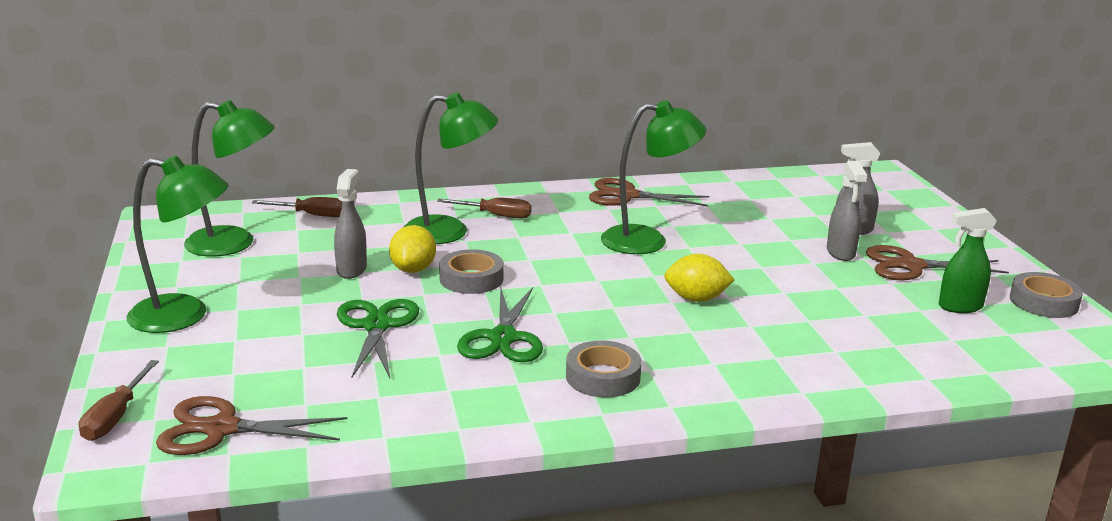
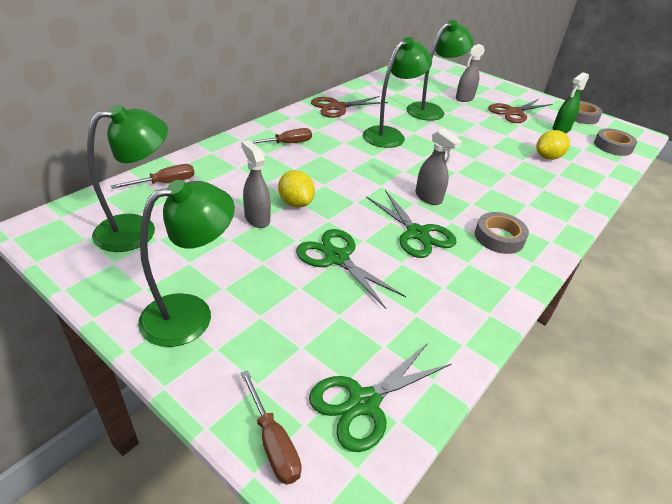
camera: 40 degrees left, 15 degrees up
brown scissors [156,396,347,455] -> green scissors [309,343,451,452]
green lamp [404,92,498,244] -> green lamp moved to [406,20,474,121]
grey tape [439,249,504,294] -> grey tape moved to [594,128,637,156]
yellow lemon [664,254,735,302] -> yellow lemon moved to [536,130,570,160]
grey spray bottle [827,161,867,261] -> grey spray bottle moved to [415,129,462,205]

